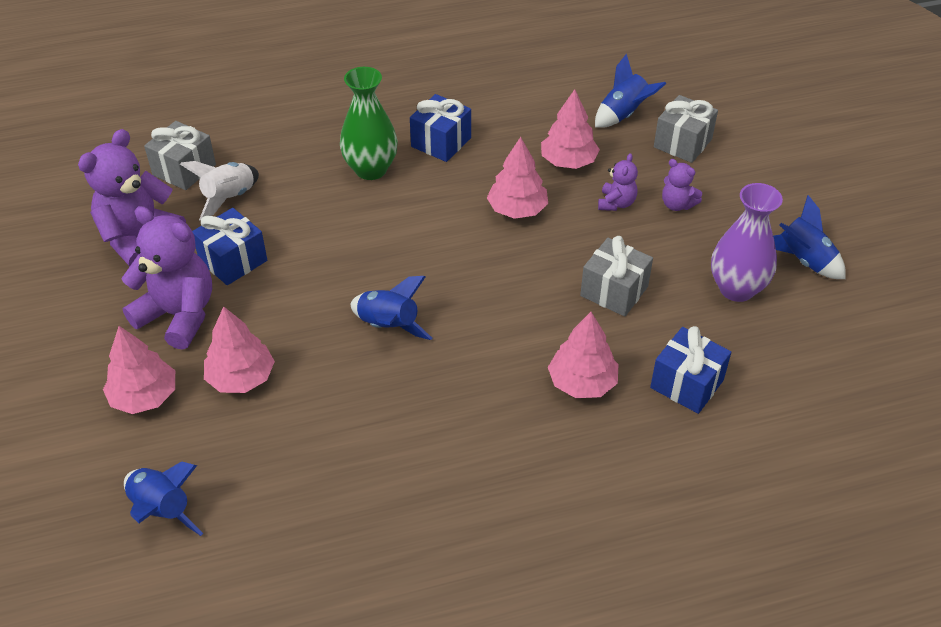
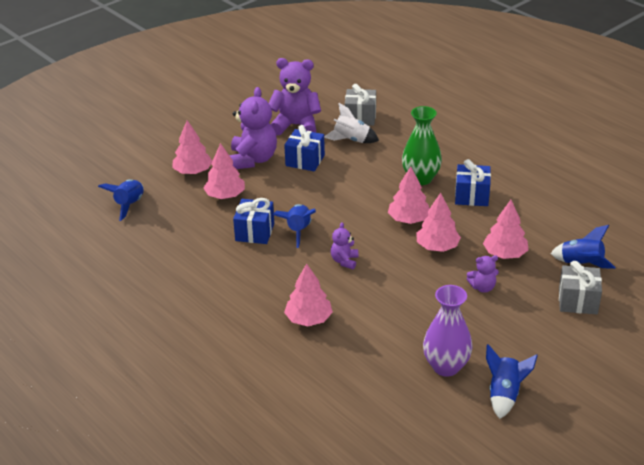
camera: 65 degrees right, 10 degrees down
grey gift [580,236,653,317] -> none
blue gift [650,326,731,414] -> blue gift moved to [233,198,274,244]
purple teddy bear [662,159,702,211] -> purple teddy bear moved to [331,222,358,269]
none -> pink tree [388,166,430,224]

